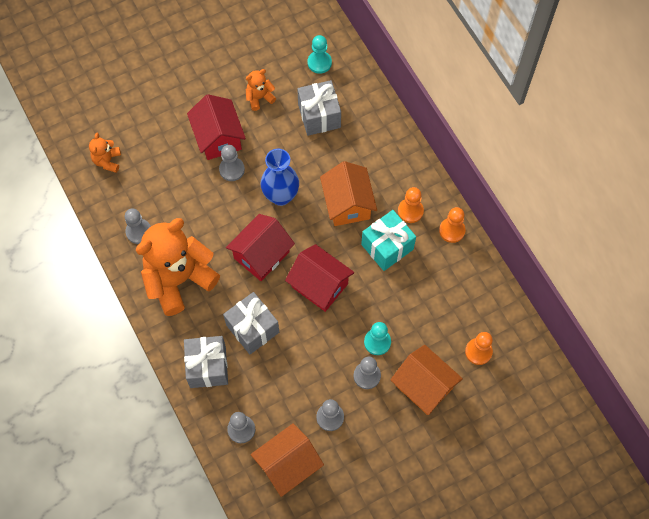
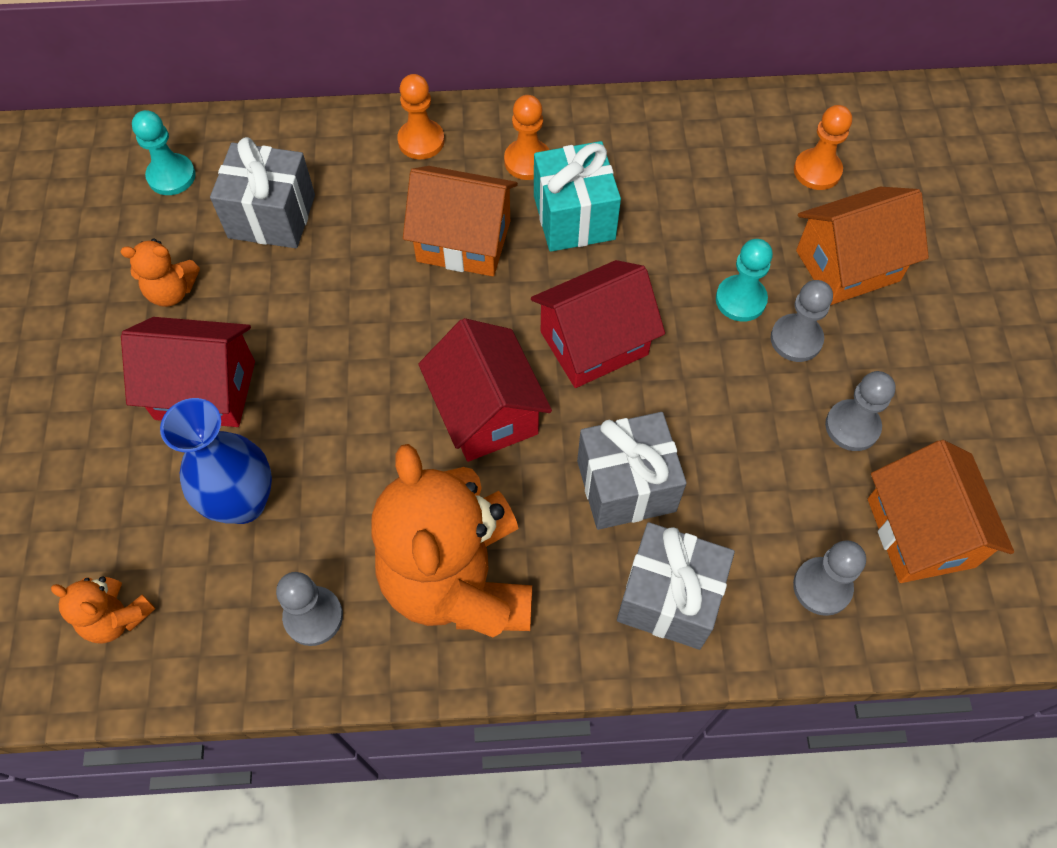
camera: 65 degrees left, 5 degrees down
grey pawn [219,145,245,181] -> none
orange teddy bear [246,69,276,111] -> orange teddy bear turned 90 degrees counterclockwise [120,239,200,307]
blue vase [261,149,299,206] -> blue vase moved to [160,398,272,524]
orange pawn [439,207,466,243] -> orange pawn moved to [397,74,445,159]

